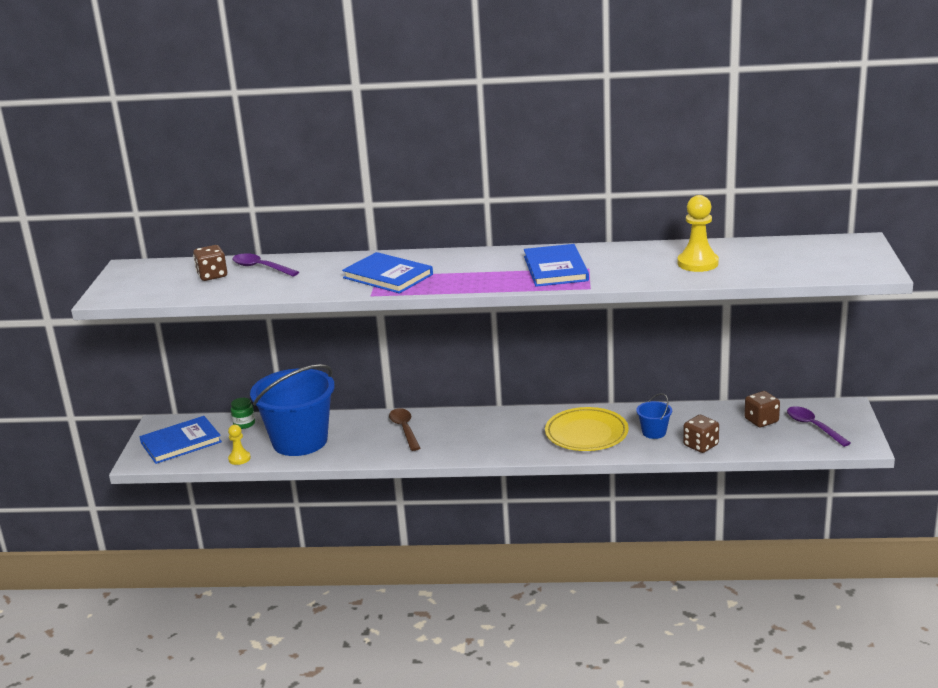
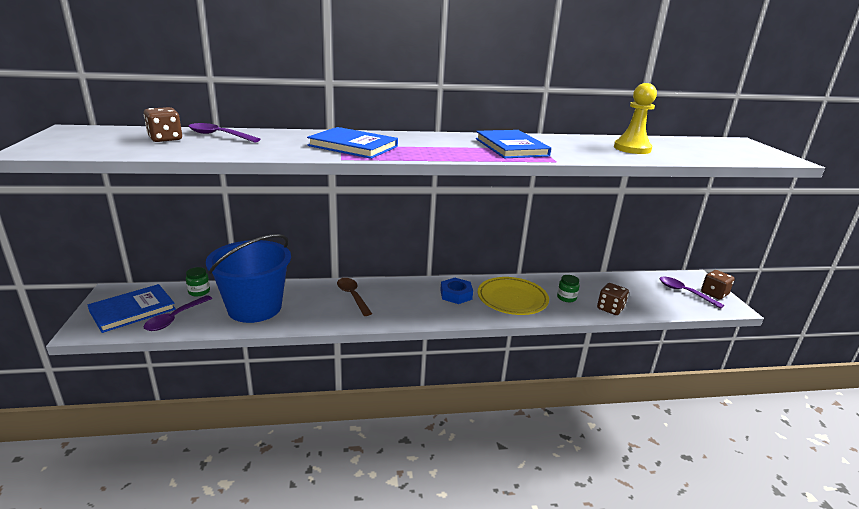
camera: 15 degrees left, 0 degrees up
yellow pawn [228,425,251,465] -> none
blue bucket [636,393,672,439] -> green jar [557,275,580,302]
brown dice [744,391,780,427] -> brown dice moved to [701,270,735,300]
none -> purple spoon [144,295,213,331]
none -> blue nut [440,278,473,304]

